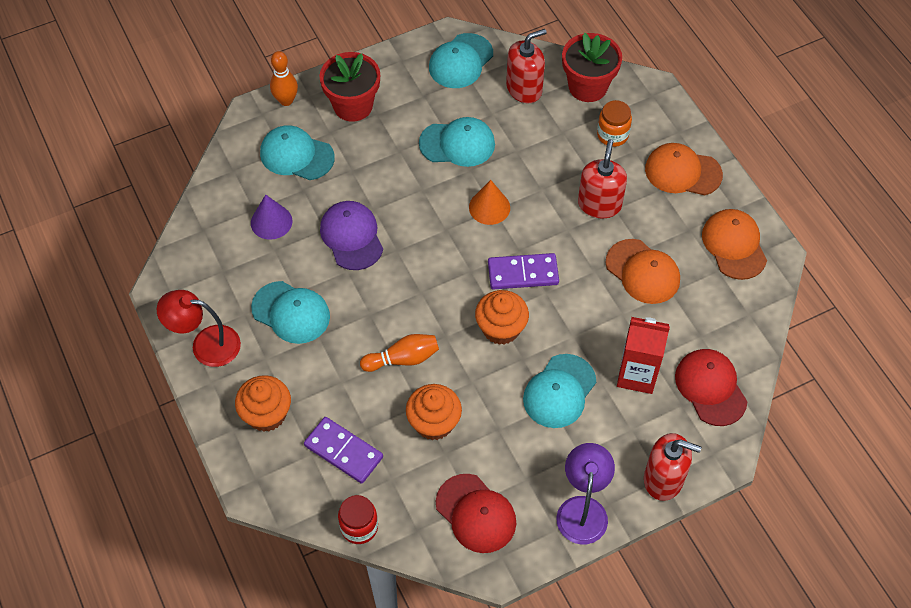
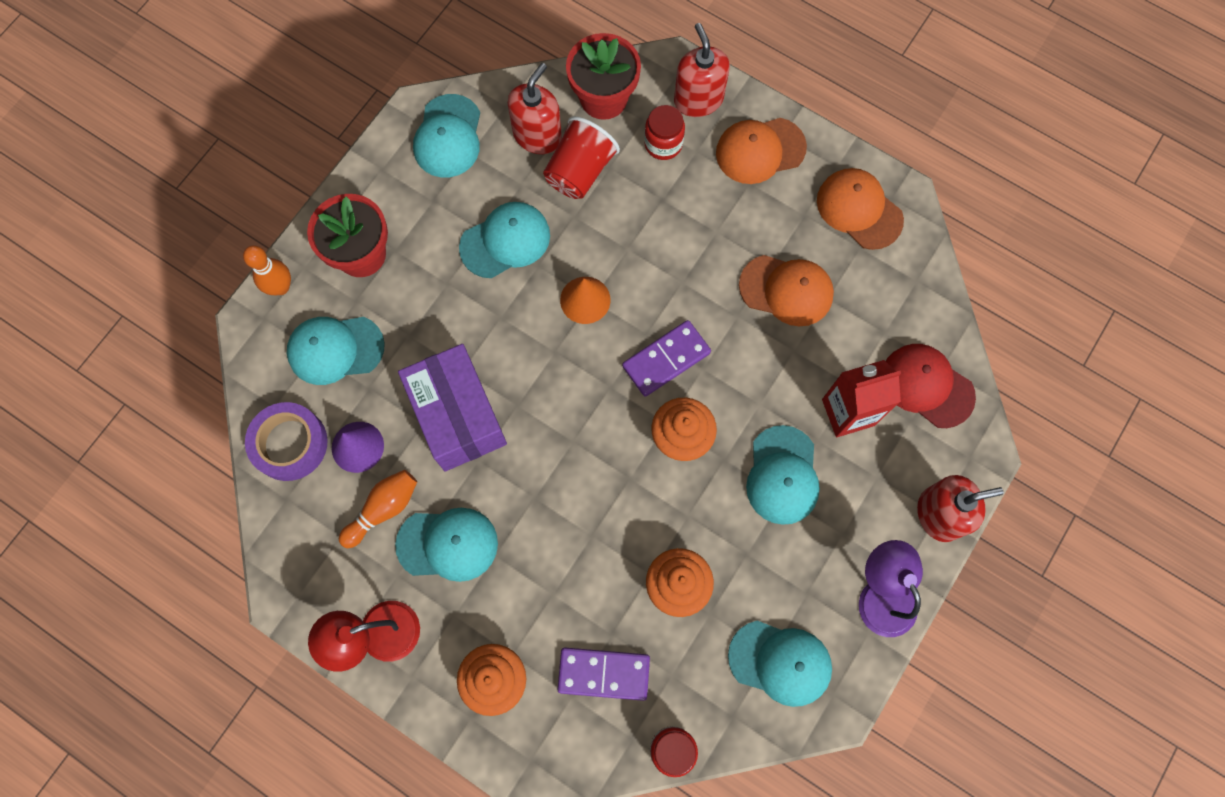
camera: 30 degrees left, 15 degrees up
purple cap [320,201,383,270] -> purple box [398,344,507,471]
orange bowling pin [360,334,439,372] -> orange bowling pin moved to [339,470,417,548]
red cap [436,474,516,553] -> turquoise cap [728,621,832,707]
red soap dispenser [578,139,627,218] -> red soap dispenser moved to [674,23,730,117]
orange jar [597,100,632,147] -> red jar [644,105,685,160]
none -> purple tape [245,402,328,481]
none -> red cup [543,116,620,199]

